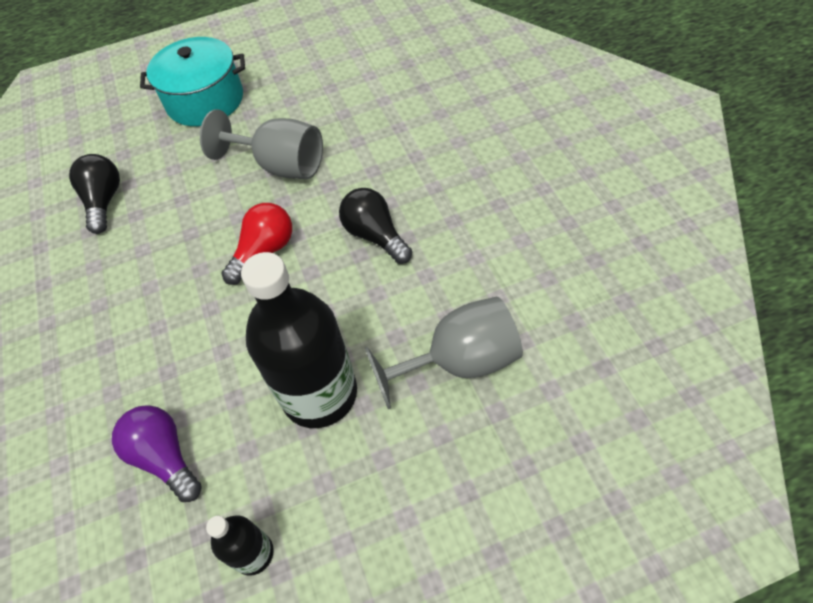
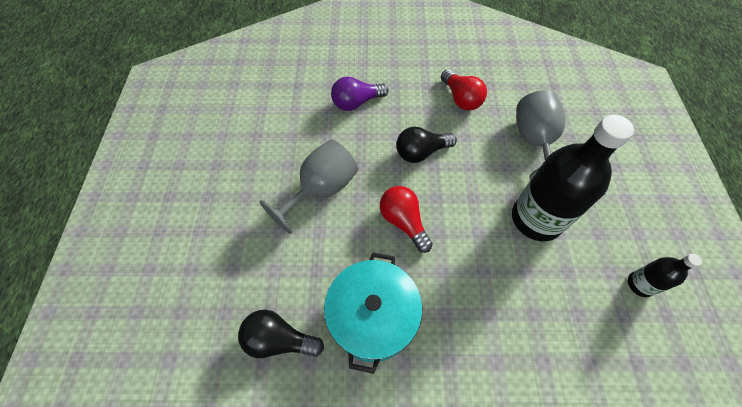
camera: 75 degrees left, 5 degrees up
purple light bulb [112,405,202,502] -> purple light bulb moved to [331,76,389,111]
turquoise pot [140,37,245,126] -> turquoise pot moved to [324,253,422,374]
none -> red light bulb [441,69,487,110]

